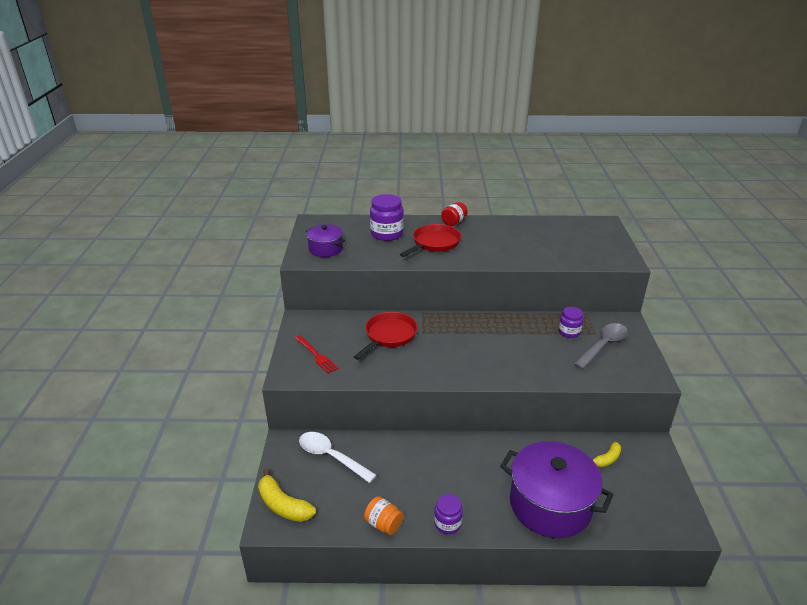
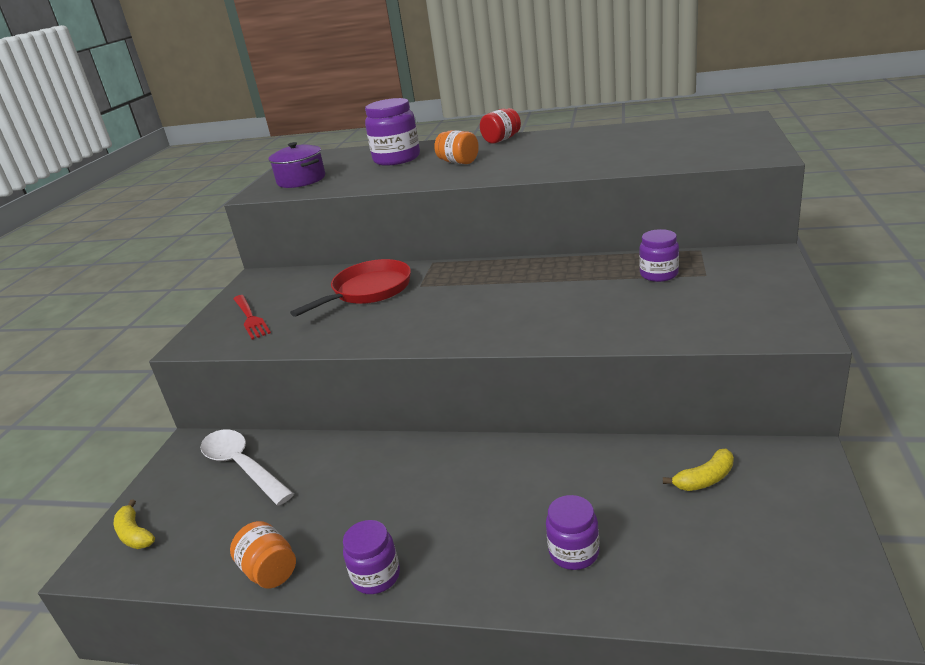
camera: 15 degrees right, 5 degrees down
yellow banana [258,468,316,522] -> yellow banana [114,499,155,549], size x0.60
red pan [400,224,461,257] -> orange jar [434,130,479,164]
purple pot [500,441,613,538] -> purple jar [546,495,599,570]
grey spoon [574,323,628,369] -> none

